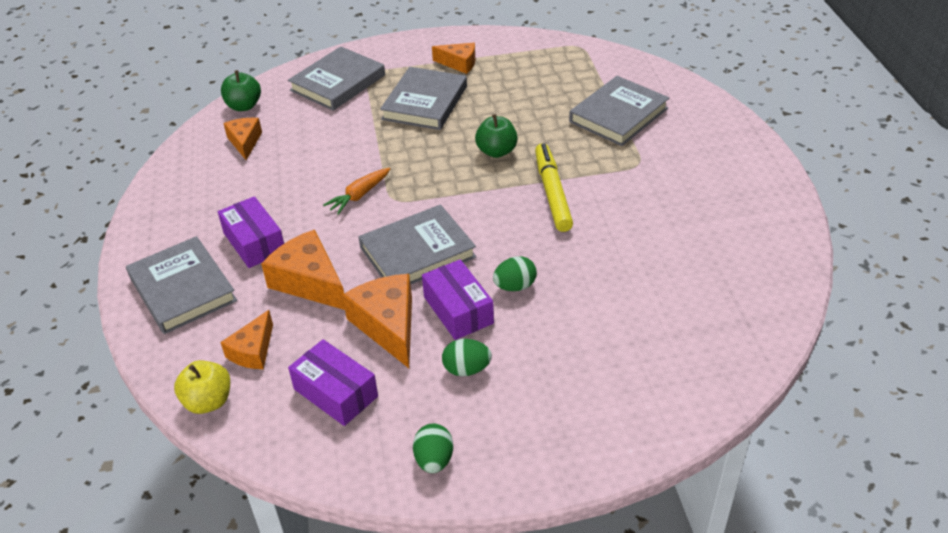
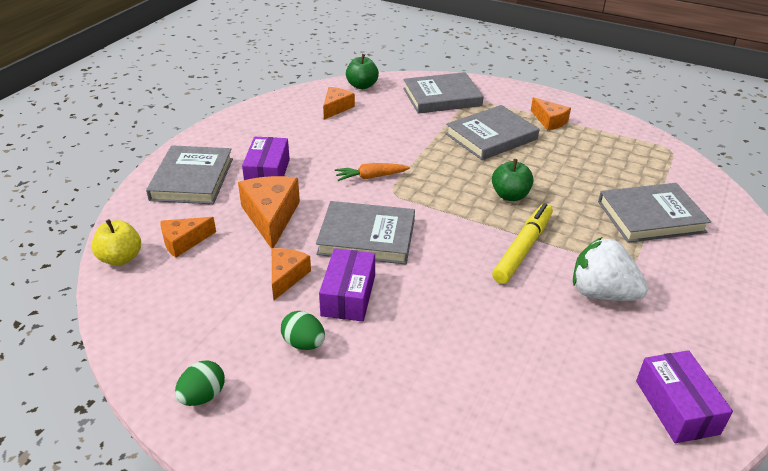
camera: 35 degrees right, 5 degrees down
purple box [288,339,378,426] -> purple box moved to [636,350,733,443]
orange cheese [342,274,412,368] -> orange cheese [272,248,311,300], size x0.62
green egg [493,256,537,291] -> none
none -> white strawberry [573,237,648,301]

